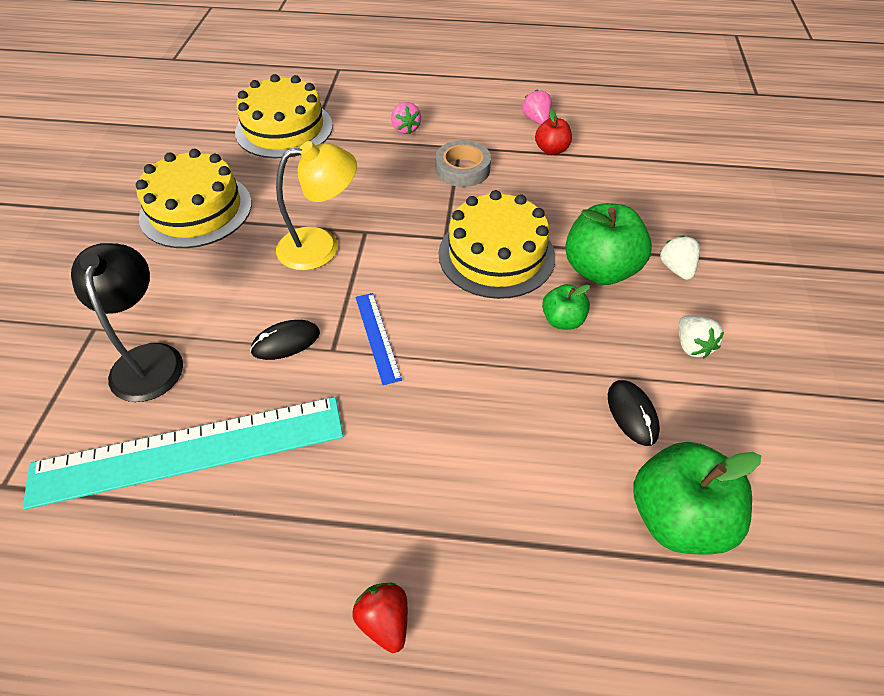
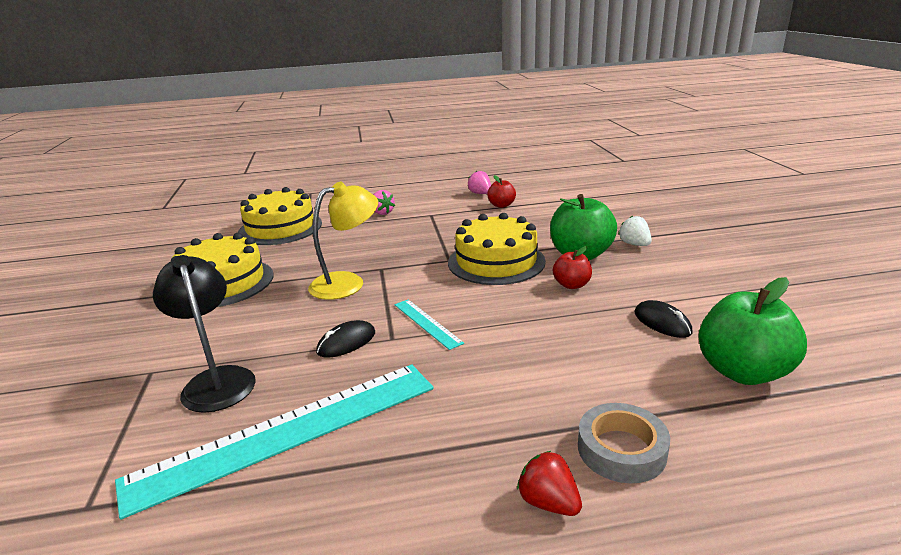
camera: 15 degrees left, 25 degrees down
blue ruler [356,293,402,385] -> turquoise ruler [394,300,464,350]
grey tape [436,140,491,187] -> grey tape moved to [578,403,670,484]
green apple [542,284,590,330] -> red apple [553,246,592,289]
white strawberry [678,316,724,358] -> none

